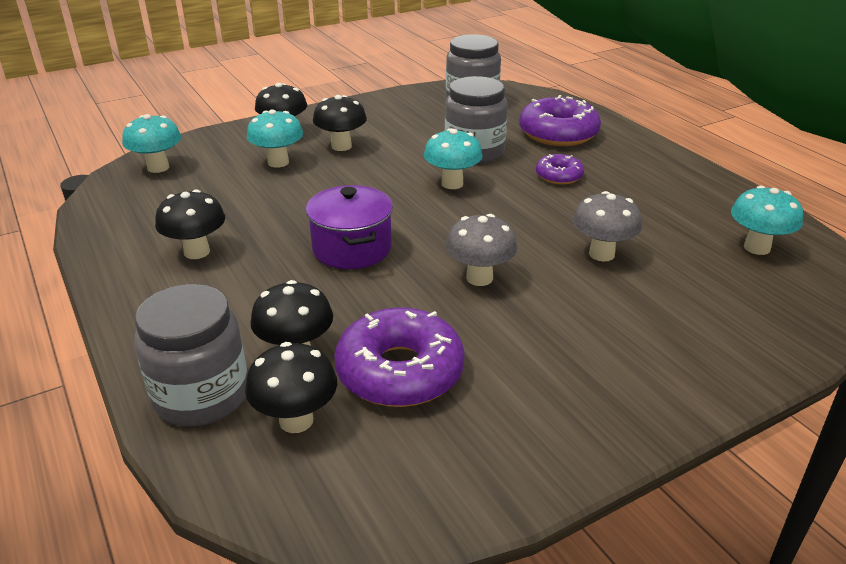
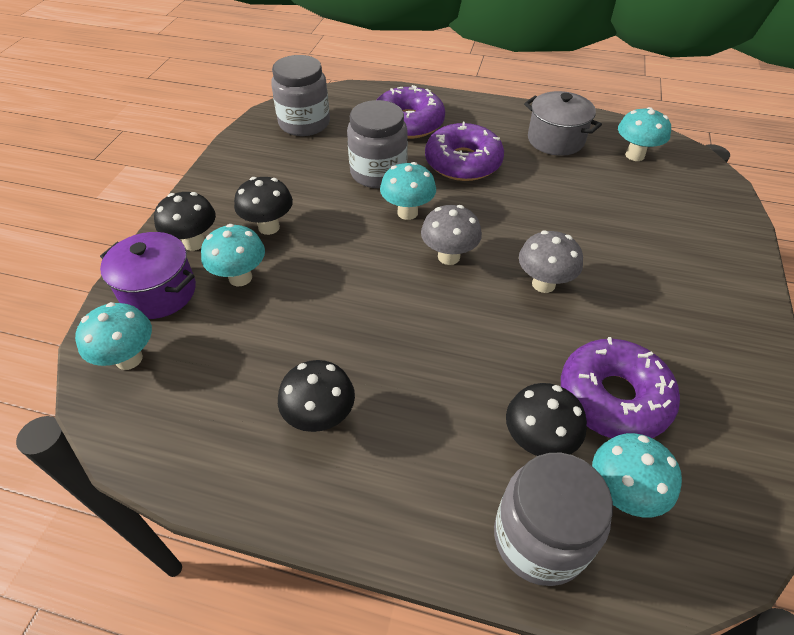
camera: 45 degrees left, 15 degrees up
black mushroom [245,342,337,433] -> turquoise mushroom [592,433,682,517]
purple pot [306,185,393,269] -> purple pot moved to [100,232,196,319]
purple donut [536,154,584,185] -> purple donut [425,122,504,181], size x1.86
grey mushroom [572,191,642,261] -> grey mushroom moved to [421,205,482,265]
none -> grey pot [524,91,602,156]

